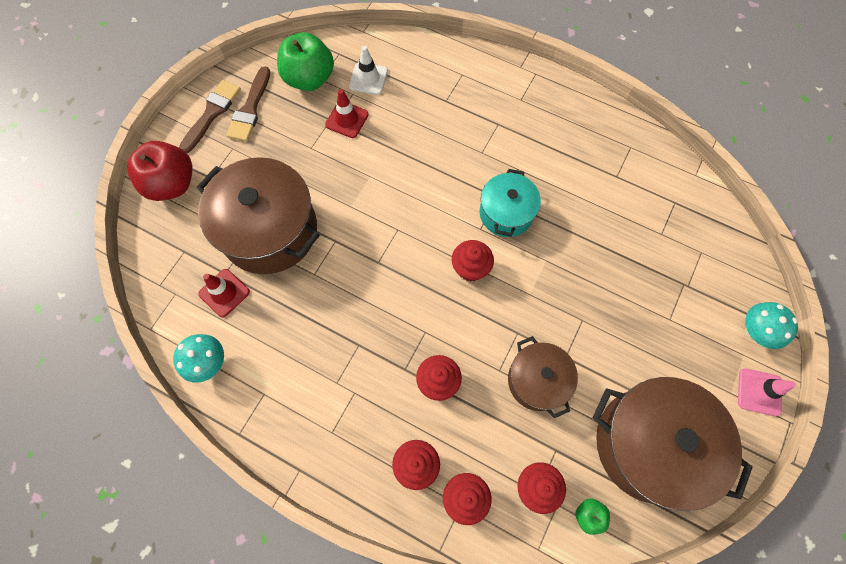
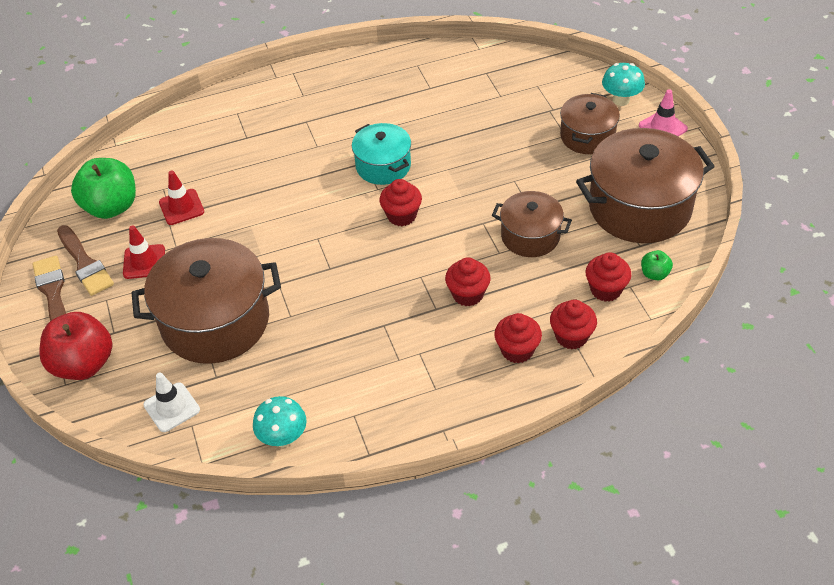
camera: 45 degrees left, 20 degrees down
red traffic cone [198,269,250,317] -> red traffic cone moved to [123,225,165,279]
white traffic cone [349,46,388,95] -> white traffic cone moved to [143,372,200,432]
none -> brown pot [560,93,620,154]

